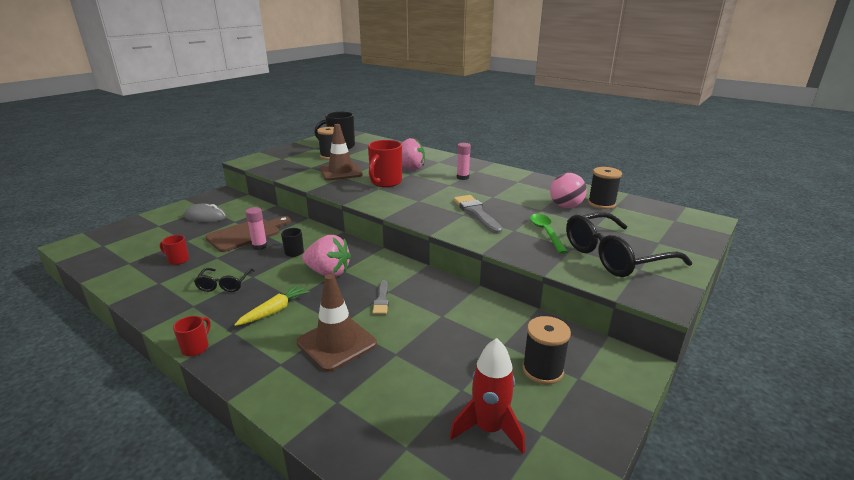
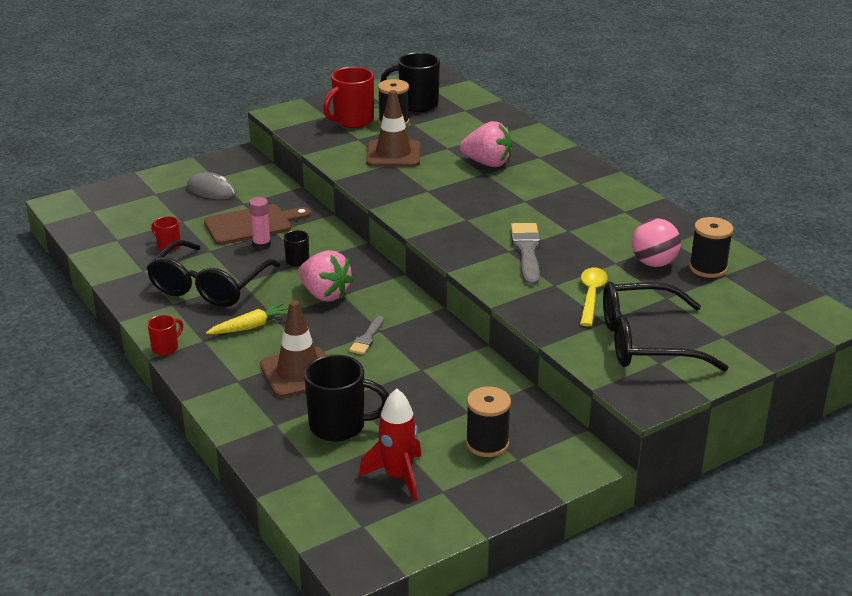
camera: 20 degrees right, 5 degrees up
black glasses [194,268,255,292] -> black glasses [146,240,281,307], size x1.99
red mug [368,140,402,187] -> red mug moved to [323,67,374,128]
pink glue stick [457,143,471,180] -> none
green spoon [530,214,568,254] -> yellow spoon [580,268,608,326]
none -> black mug [304,355,389,441]

